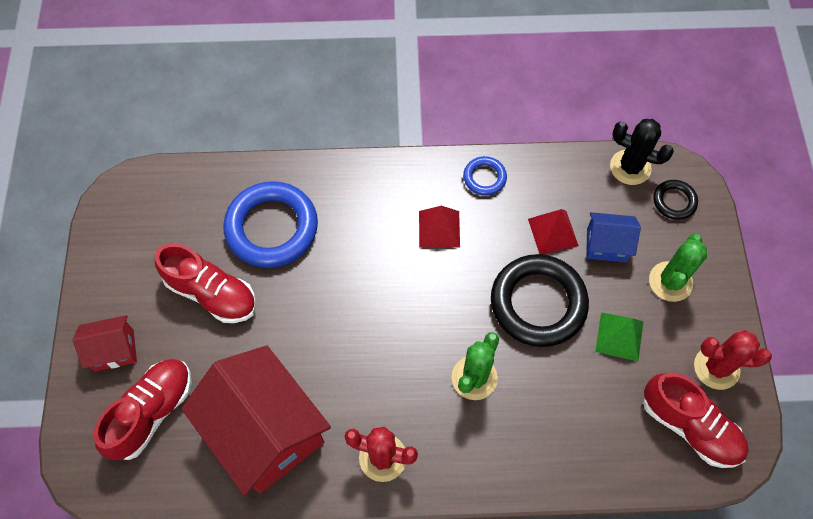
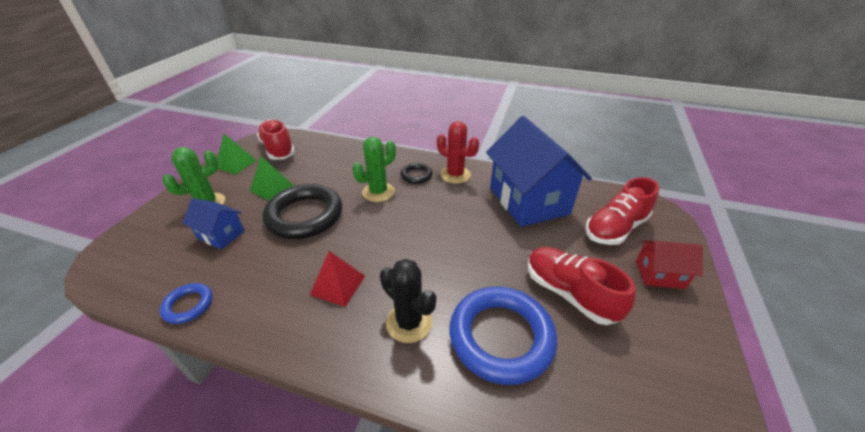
camera: 160 degrees left, 25 degrees down
red house [182,345,331,496] -> blue house [486,116,592,227]
blue ring [463,156,507,196] -> blue ring moved to [160,283,213,324]
red pyramid [528,209,579,254] -> none
black cactus [610,119,674,185] -> black cactus moved to [380,259,436,343]
black ring [653,180,698,220] -> black ring moved to [400,163,433,184]
red cactus [694,330,772,390] -> green pyramid [217,134,257,175]

